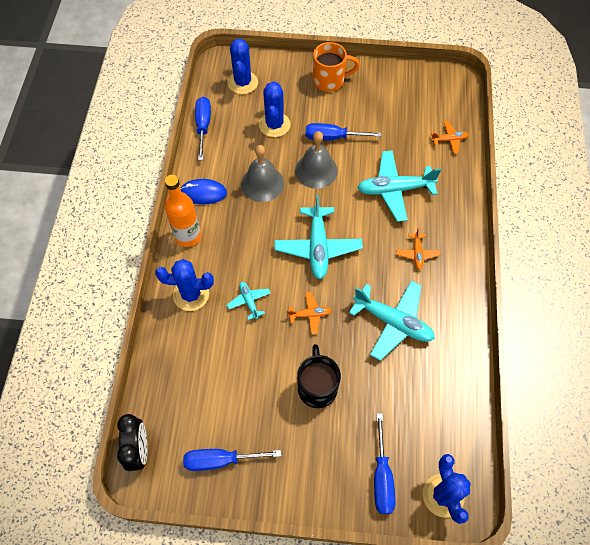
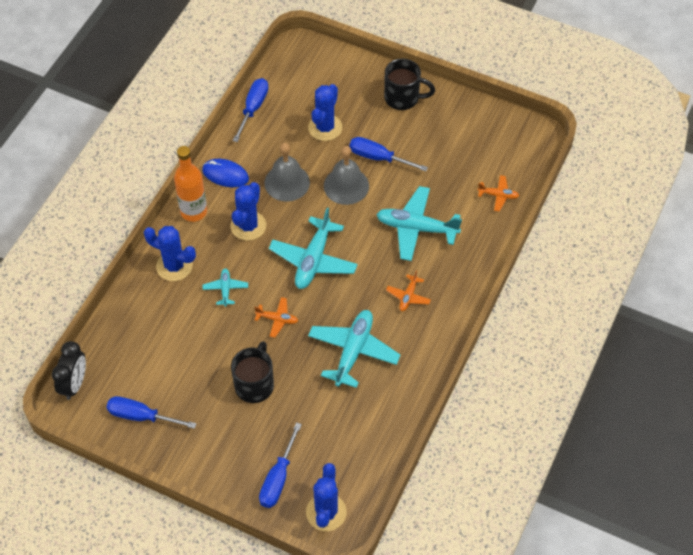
camera: 20 degrees right, 5 degrees down
blue cactus [228,38,258,94] -> blue cactus moved to [231,182,266,241]
orange mug [313,42,360,92] -> black mug [384,58,435,110]
turquoise plane [349,280,435,361] -> turquoise plane turned 120 degrees counterclockwise [308,310,401,388]

